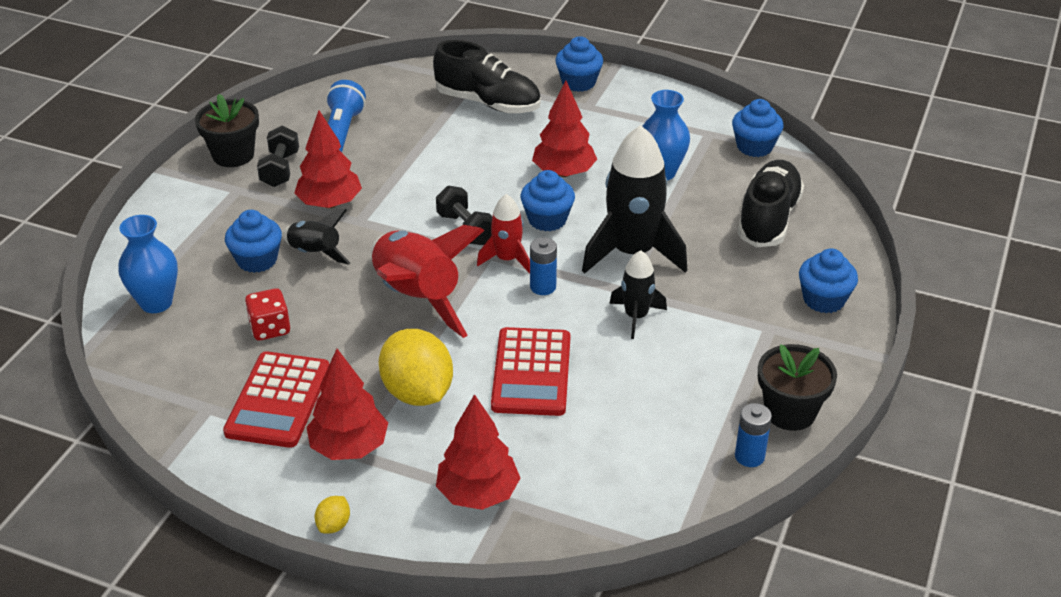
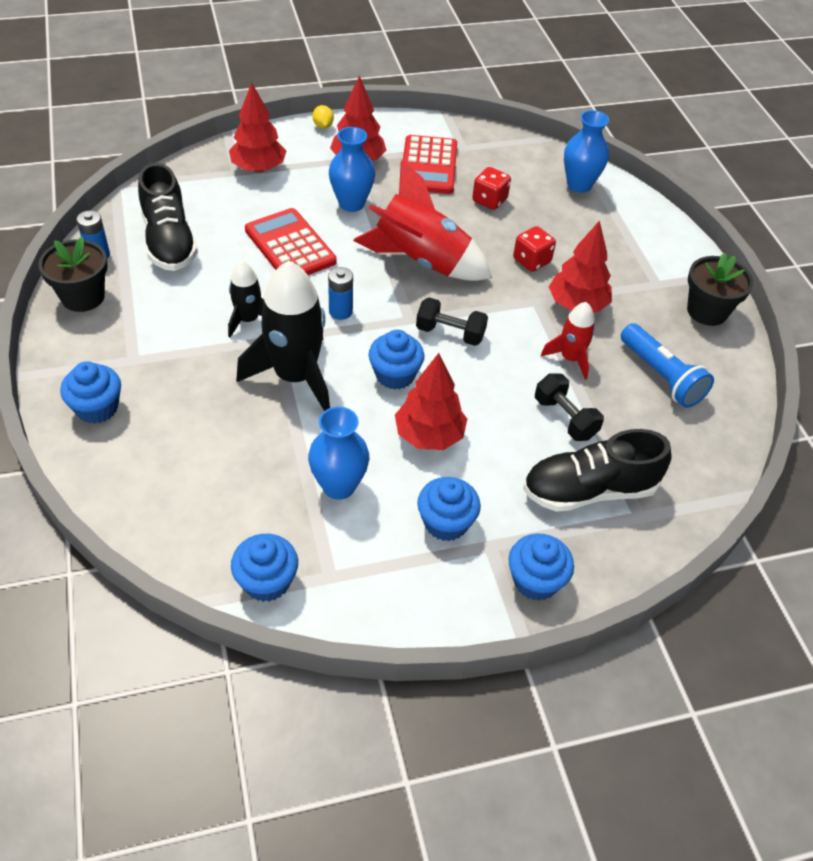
camera: 140 degrees right, 10 degrees up
red calculator [223,351,329,448] -> red calculator turned 150 degrees counterclockwise [403,135,457,194]
blue cupcake [225,210,282,273] -> blue cupcake moved to [417,477,481,541]
black dumbbell [257,126,299,187] -> black dumbbell moved to [535,373,604,441]
black rocket [282,209,350,265] -> red dice [513,226,556,272]
yellow lemon [379,329,453,406] -> blue vase [329,127,375,212]
red rocket [477,194,530,274] -> red rocket moved to [541,302,595,380]
black shoe [737,160,804,247] -> black shoe moved to [138,163,198,271]

